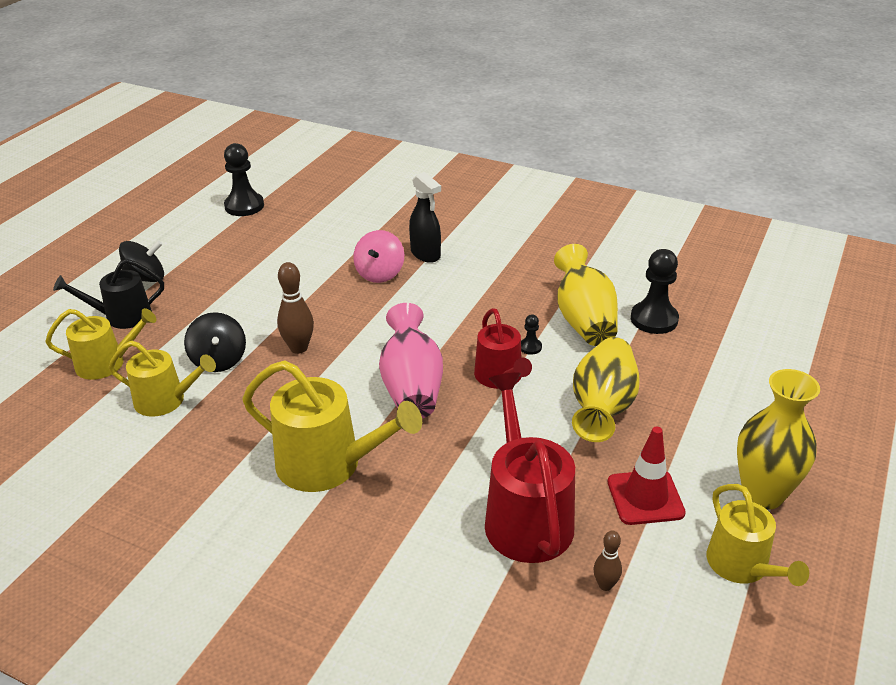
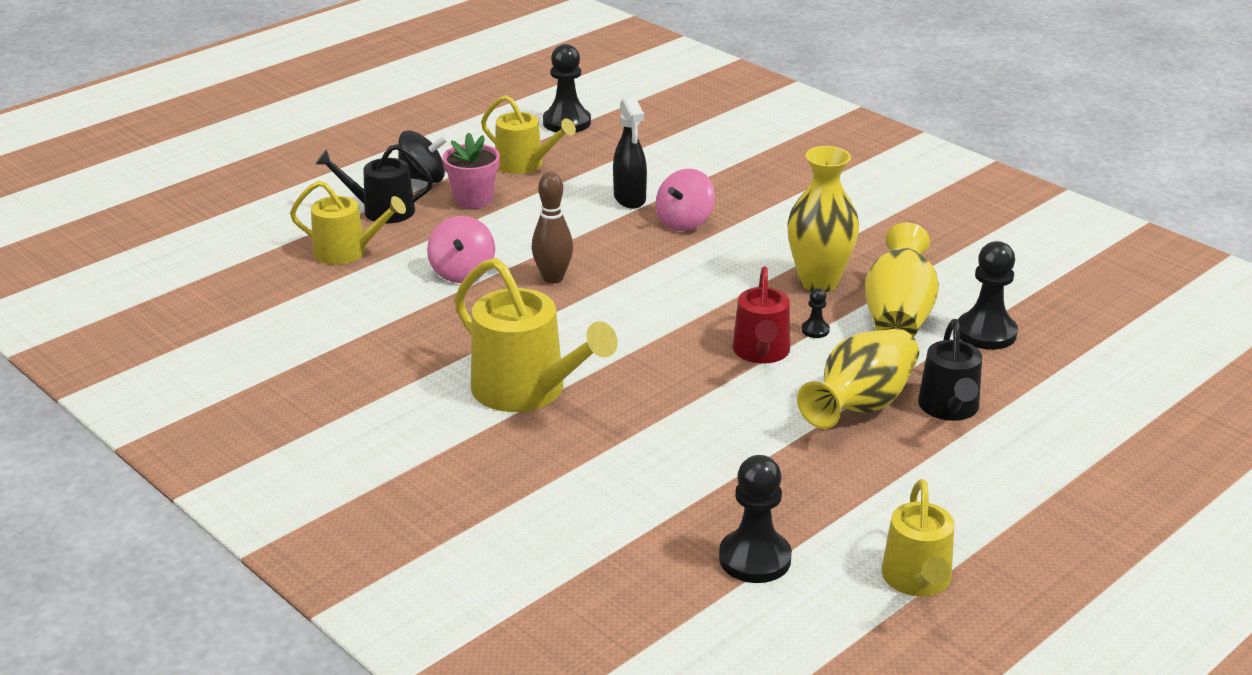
camera: 20 degrees right, 5 degrees down
yellow watering can [108,341,216,417] -> yellow watering can moved to [481,95,576,174]
black spinning top [184,312,246,372] -> pink spinning top [427,216,495,283]
pink vase [379,303,443,418] -> none
black spray bottle [409,172,441,263] -> black spray bottle moved to [613,96,647,209]
red watering can [485,373,575,563] -> none
brown bowling pin [593,530,622,591] -> black pawn [719,455,792,583]
red traffic cone [608,427,686,525] -> none
yellow vase [737,369,820,510] -> yellow vase moved to [787,146,859,292]
none -> pink flower pot [442,132,500,209]
none -> black watering can [918,319,982,421]

